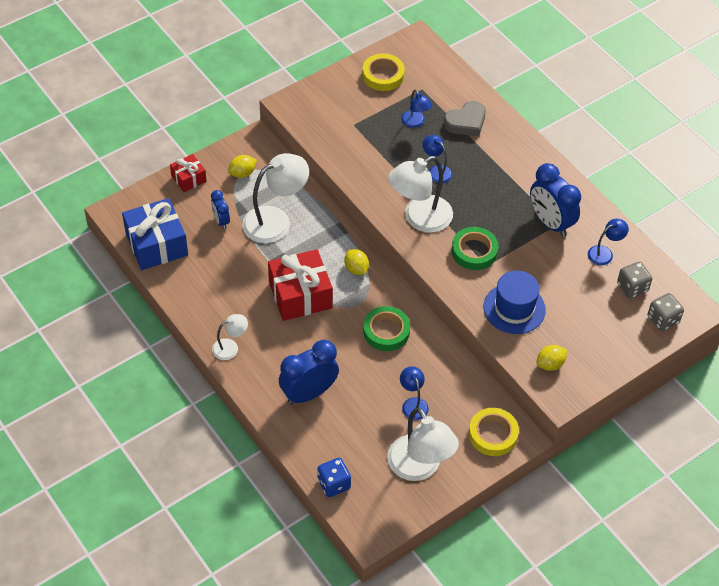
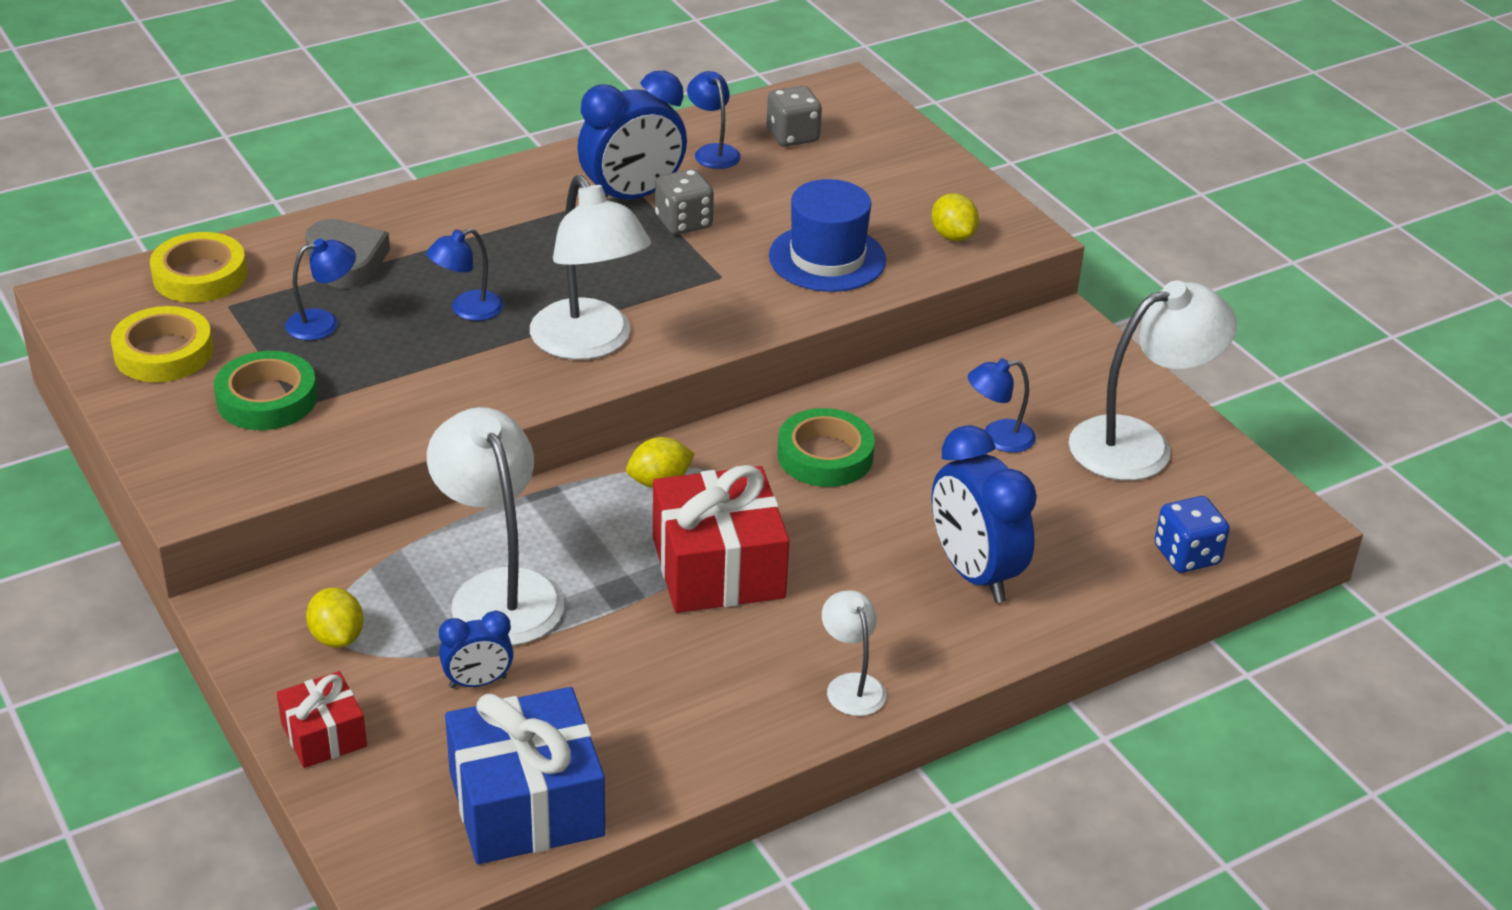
camera: 85 degrees left, 15 degrees down
green tape [452,227,499,270] -> green tape moved to [214,351,317,430]
yellow tape [469,408,519,456] -> yellow tape moved to [150,232,247,303]
grey dice [648,293,684,331] -> grey dice moved to [655,169,714,235]

